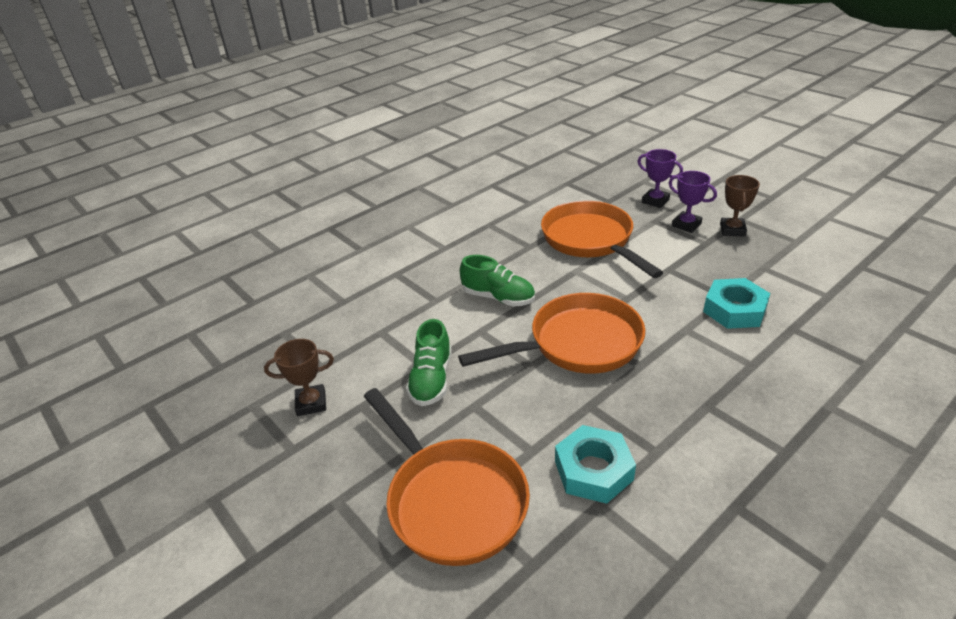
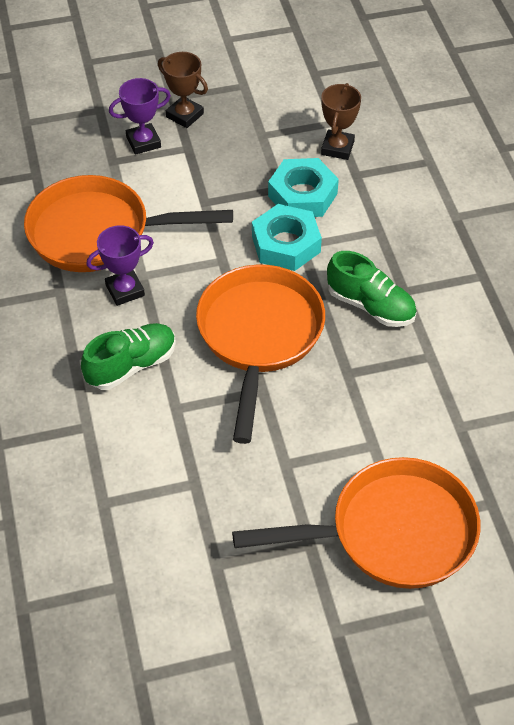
camera: 65 degrees left, 15 degrees up
brown trophy [264,339,334,416] -> brown trophy moved to [321,83,361,160]
green shoe [406,319,452,406] -> green shoe moved to [327,251,417,327]
turquoise nut [555,425,636,504] -> turquoise nut moved to [252,204,322,271]
purple trophy [637,149,683,208] -> purple trophy moved to [86,225,154,306]

